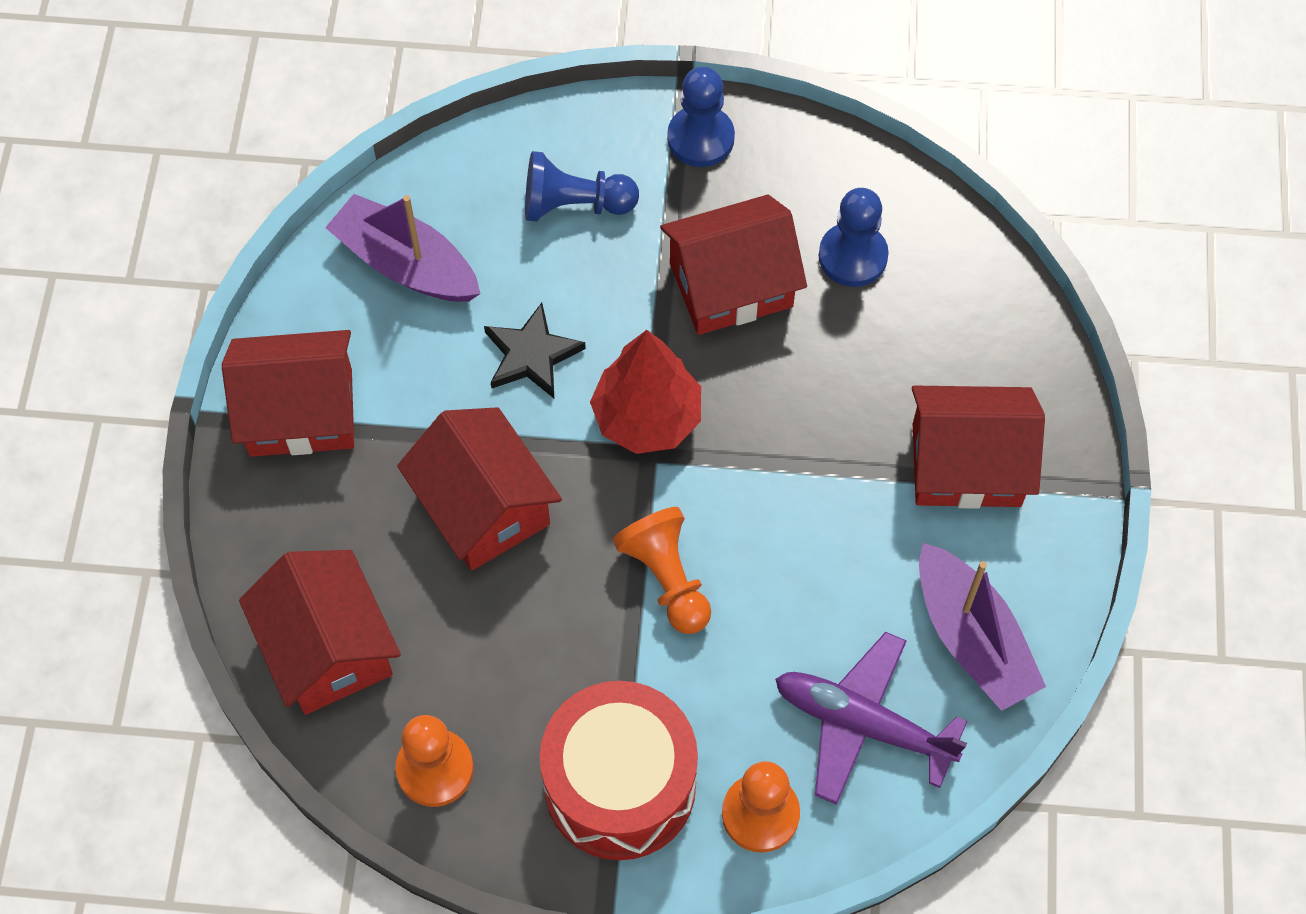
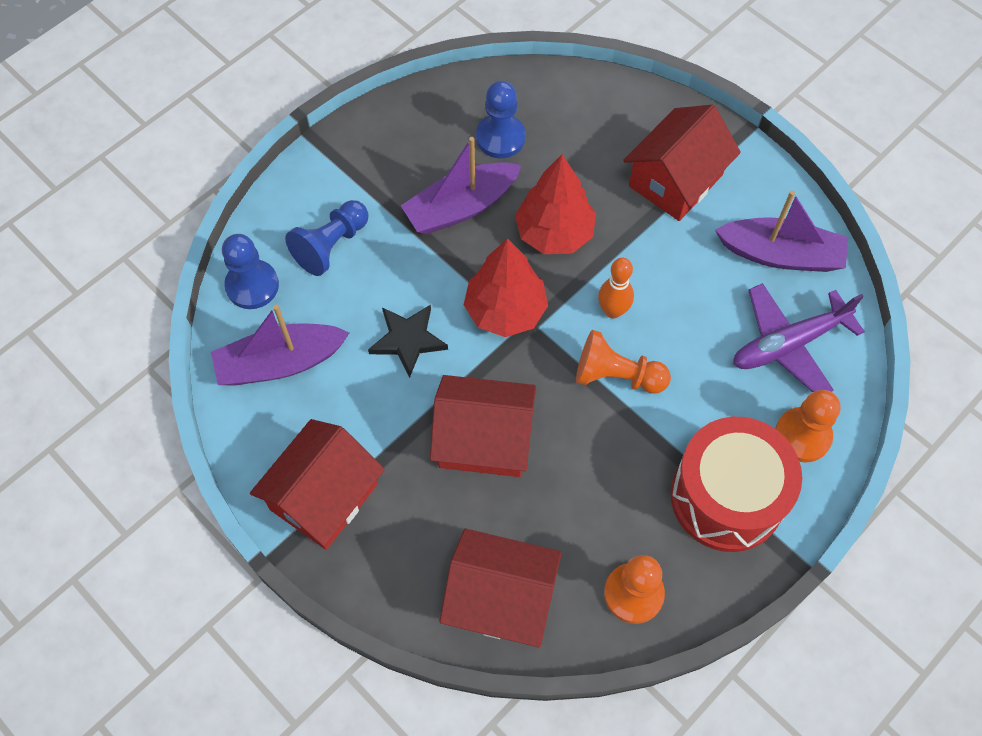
camera: 50 degrees left, 0 degrees up
red house [660,195,807,335] -> purple boat [401,137,522,234]
blue pawn [667,67,735,167] -> blue pawn moved to [222,234,279,309]
none -> red tree [515,154,596,254]
none -> orange bowling pin [598,258,634,319]

